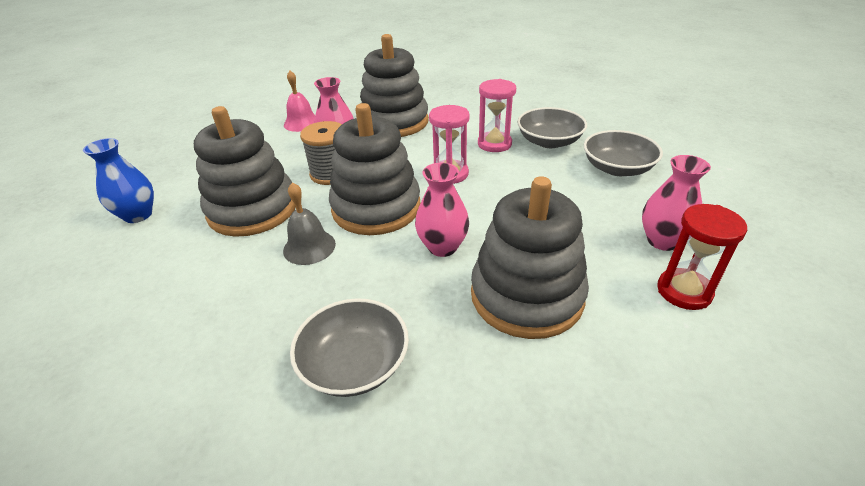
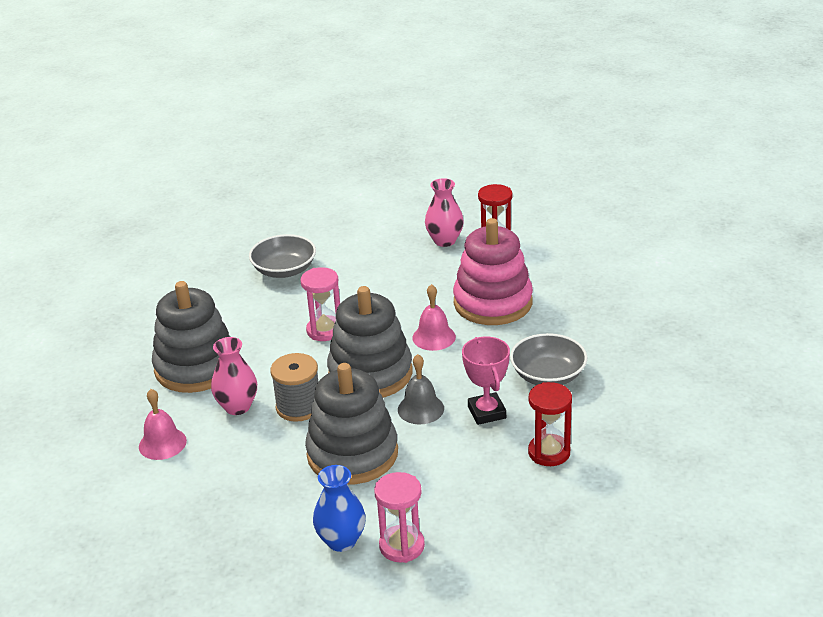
camera: 85 degrees left, 5 degrees down
pink vase [415,163,469,257] -> pink bell [412,284,456,351]
grey stacking toy [471,176,589,339] -> pink stacking toy [453,218,533,325]
pink hourglass [478,79,516,152] -> pink hourglass moved to [374,472,425,563]
grey bowl [584,130,663,176] -> none
none -> pink trophy [462,337,510,425]
none -> red hourglass [528,382,572,466]

